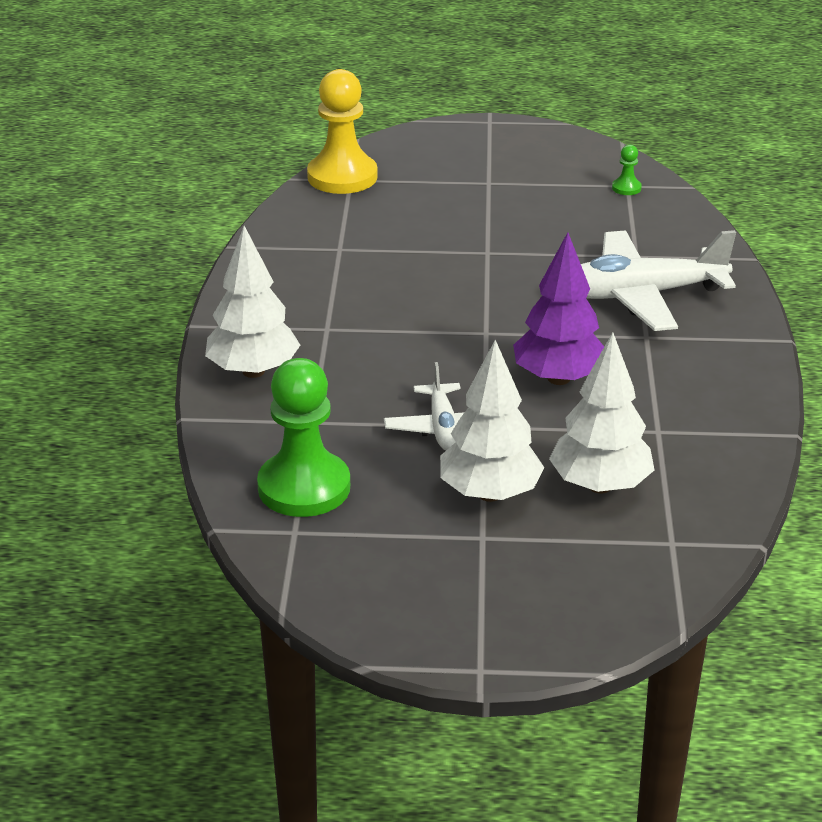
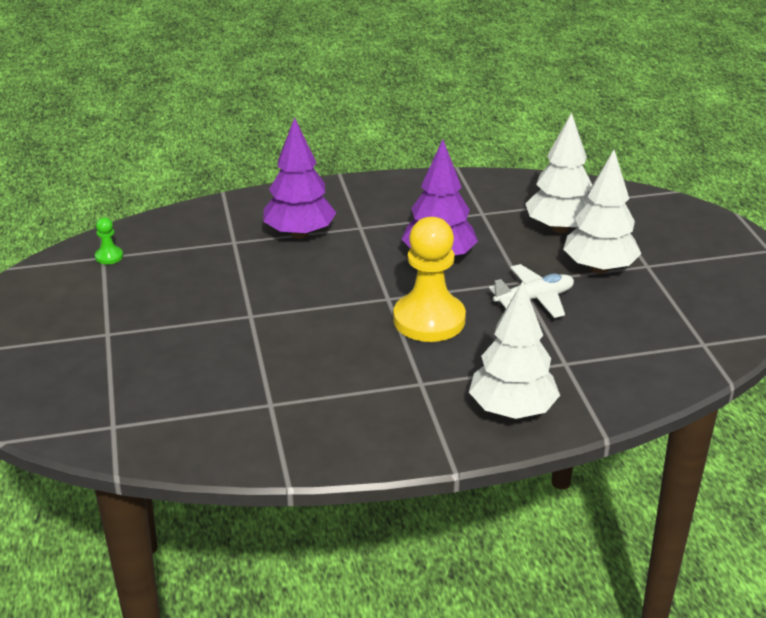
camera: 105 degrees left, 0 degrees up
green pawn [257,358,350,517] -> none
yellow pawn [307,69,378,194] -> yellow pawn moved to [393,217,466,342]
white plane [581,230,736,331] -> purple tree [263,117,336,239]

